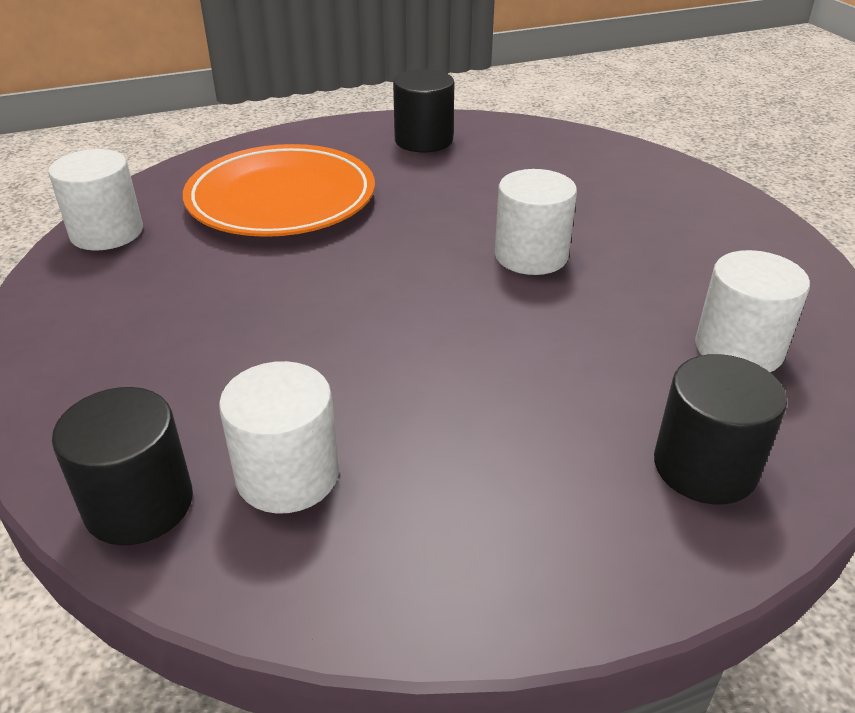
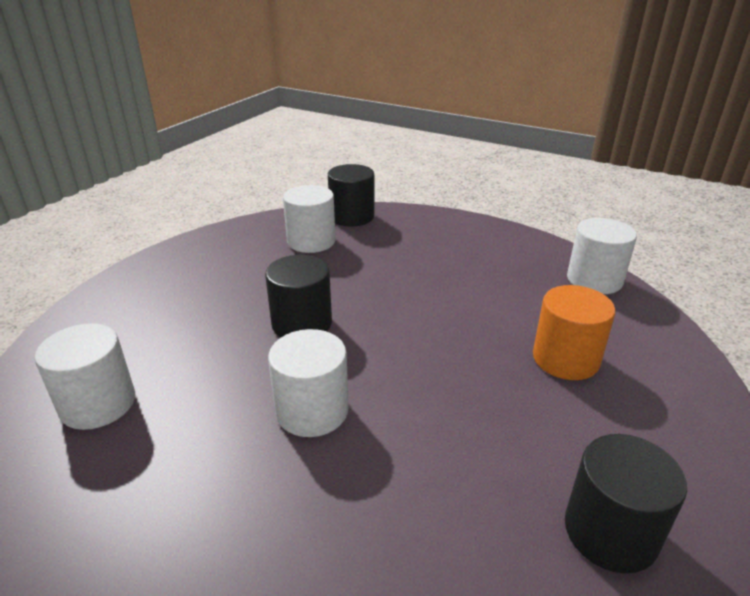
camera: 140 degrees right, 5 degrees down
orange plate [183,144,375,237] -> orange cylinder [533,285,616,380]
black cylinder [654,354,787,505] -> black cylinder moved to [265,255,332,337]

